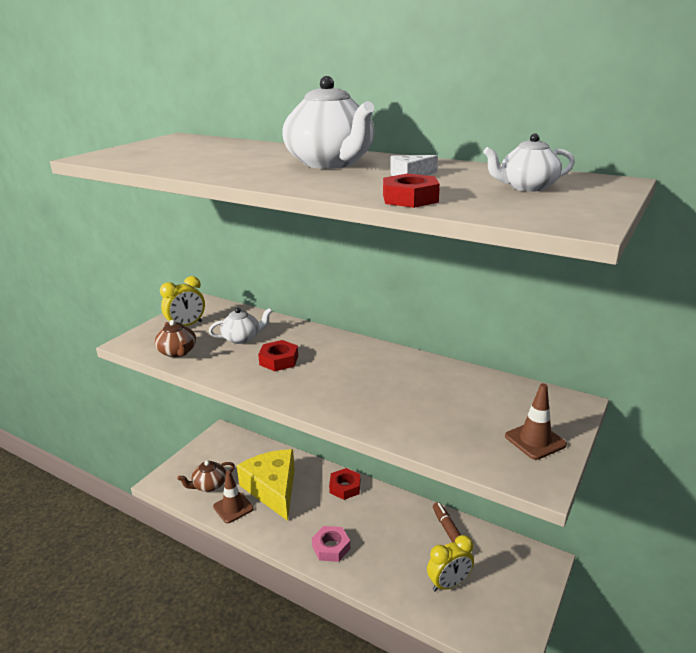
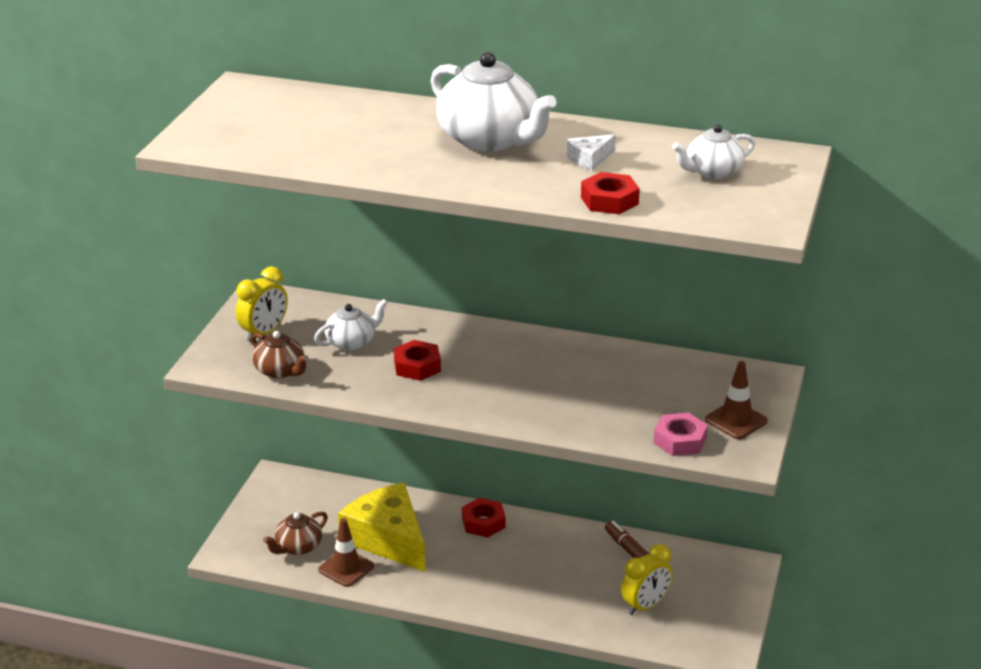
camera: 15 degrees left, 5 degrees up
pink nut [312,526,350,562] -> pink nut moved to [653,412,708,456]

